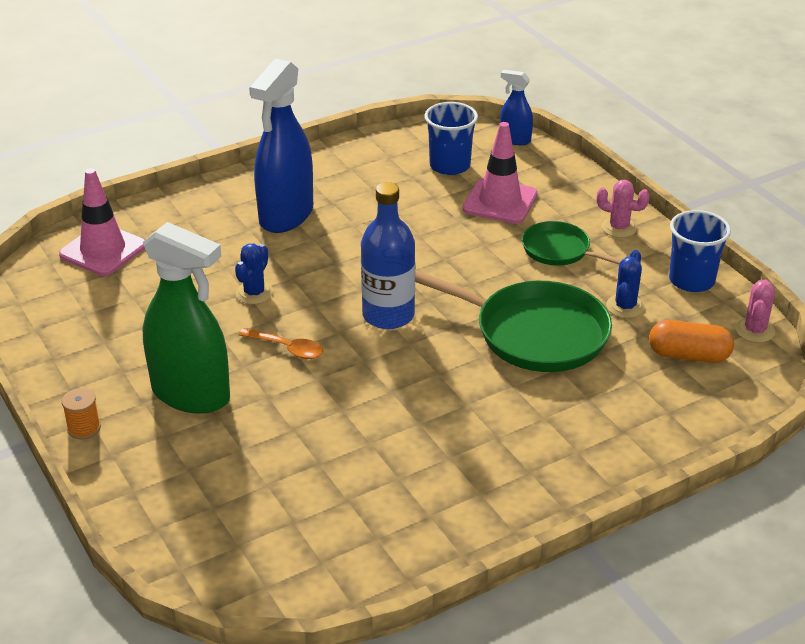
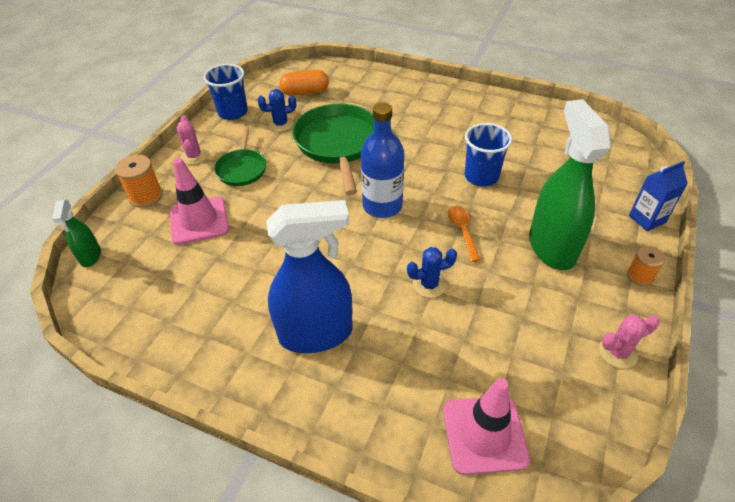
camera: 125 degrees left, 10 degrees up
blue cup [424,102,478,175] -> blue cup moved to [465,123,512,186]
blue spray bottle [500,70,533,145] -> green spray bottle [52,200,101,267]
orange capsule [649,320,734,363] -> orange capsule turned 75 degrees counterclockwise [279,70,329,96]
pink cactus [735,280,775,343] -> pink cactus moved to [599,315,660,369]
none -> orange spool [115,155,163,208]
none -> blue carton [629,161,688,231]

